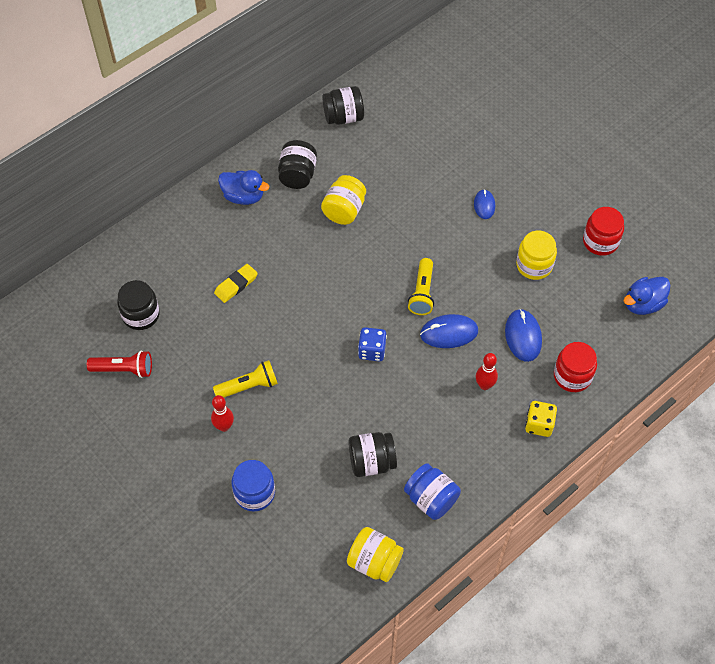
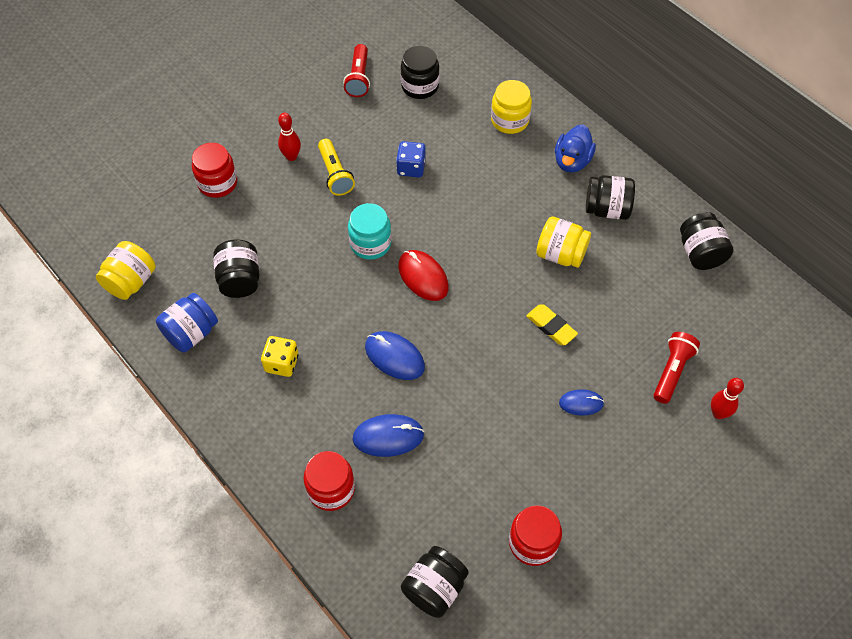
camera: 90 degrees right, 0 degrees up
yellow eraser [214,264,258,303] -> yellow eraser moved to [526,305,578,345]
blue jar [231,460,275,512] -> red jar [192,143,237,198]
blue dice [358,327,387,361] -> blue dice moved to [396,141,426,178]
yellow flashlight [408,258,434,315] -> none
blue mouse [420,314,478,348] -> blue mouse turned 45 degrees counterclockwise [365,331,425,380]
red bowling pin [476,353,498,390] -> red bowling pin moved to [711,378,744,419]
yellow jar [516,231,557,280] -> yellow jar moved to [491,80,532,134]
yellow dice [525,401,557,437] -> yellow dice moved to [261,336,299,377]
blue duck [623,277,671,315] -> black jar [401,546,469,618]
none -> turquoise jar [348,203,392,260]
none -> red mouse [398,250,449,301]
none -> red flashlight [654,332,700,404]

